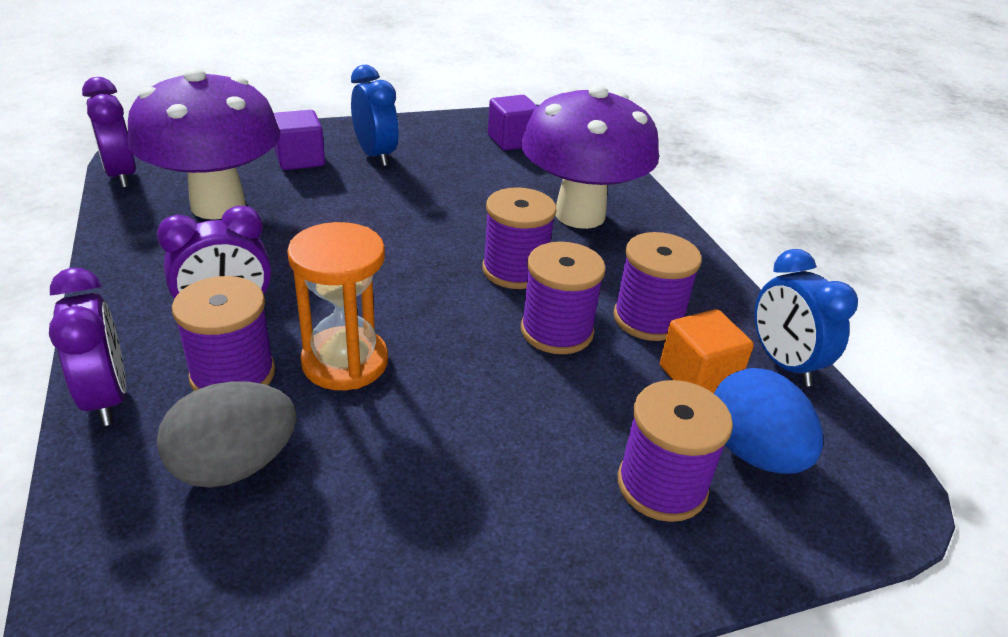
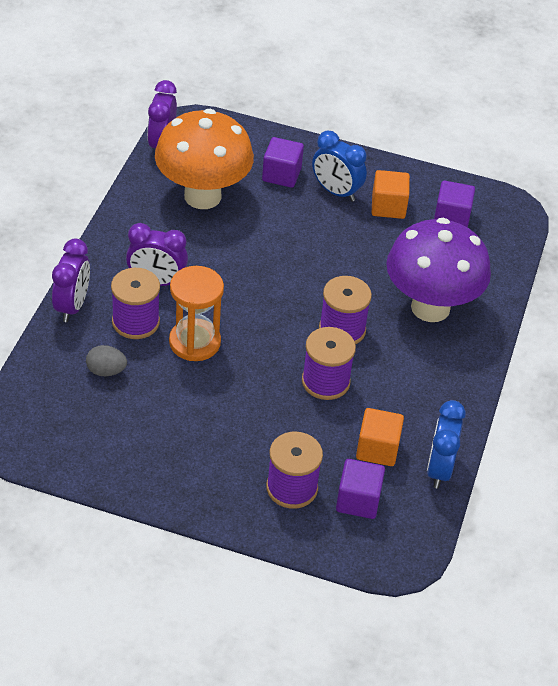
camera: 35 degrees right, 10 degrees up
purple mushroom [127,68,281,220] -> orange mushroom [155,109,254,209]
grey egg [157,381,297,488] -> grey egg [86,345,127,376], size x0.60
blue clock [351,65,399,166] -> blue clock turned 120 degrees clockwise [312,131,367,202]
purple spool [613,232,702,341] -> none
blue egg [714,368,823,474] -> purple cube [336,459,385,519]
none -> orange cube [372,170,410,219]

